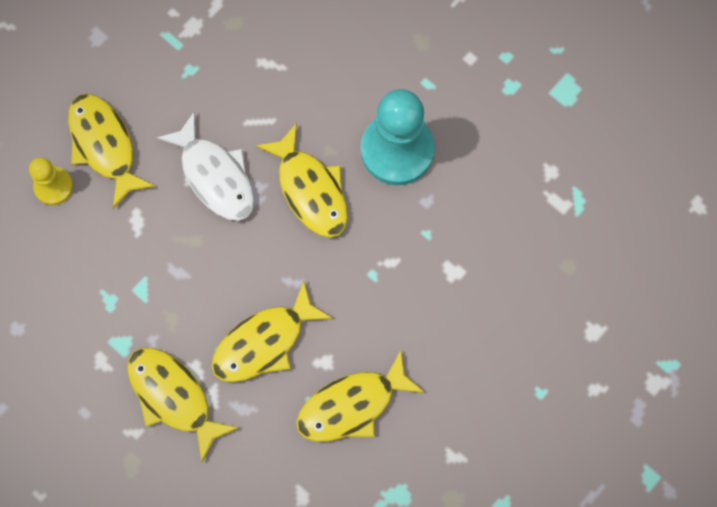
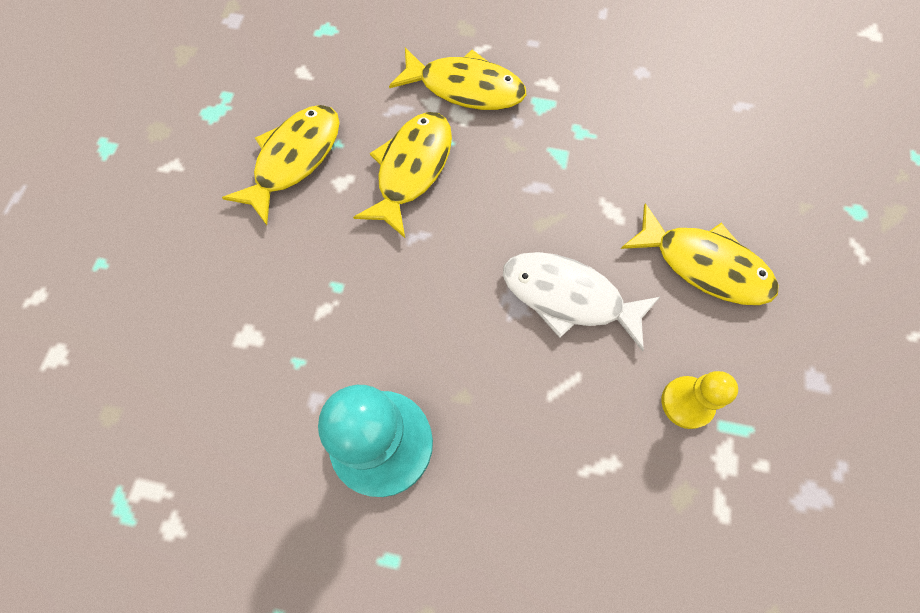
camera: 150 degrees right, 5 degrees down
yellow pawn [29,158,73,205] -> yellow pawn moved to [662,371,738,429]
yellow fish [256,123,348,238] -> none

